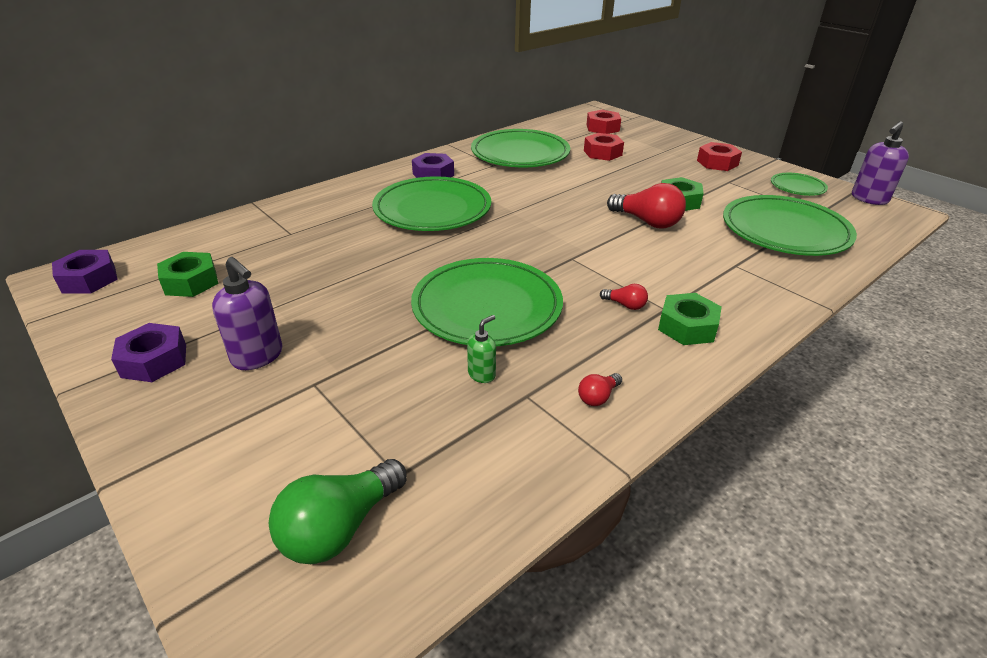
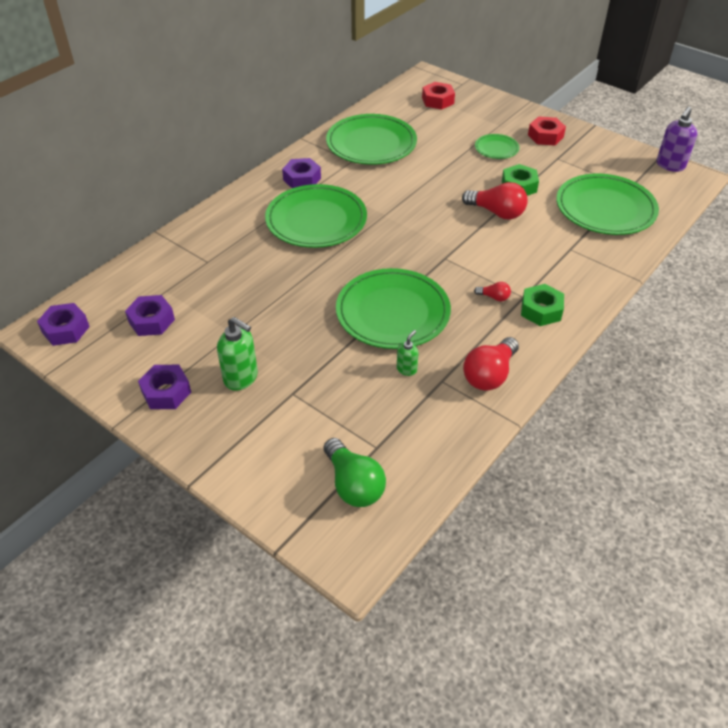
camera: 10 degrees left, 10 degrees up
green nut [157,252,218,297] -> purple nut [125,295,175,336]
purple soap dispenser [212,257,282,370] -> green soap dispenser [217,317,258,391]
green light bulb [269,459,407,564] -> green light bulb turned 60 degrees counterclockwise [324,438,386,507]
red light bulb [578,373,622,406] -> red light bulb [463,337,519,391], size x2.05
red nut [584,133,624,161] -> none
green plate [771,173,828,196] -> green plate moved to [475,134,519,159]

